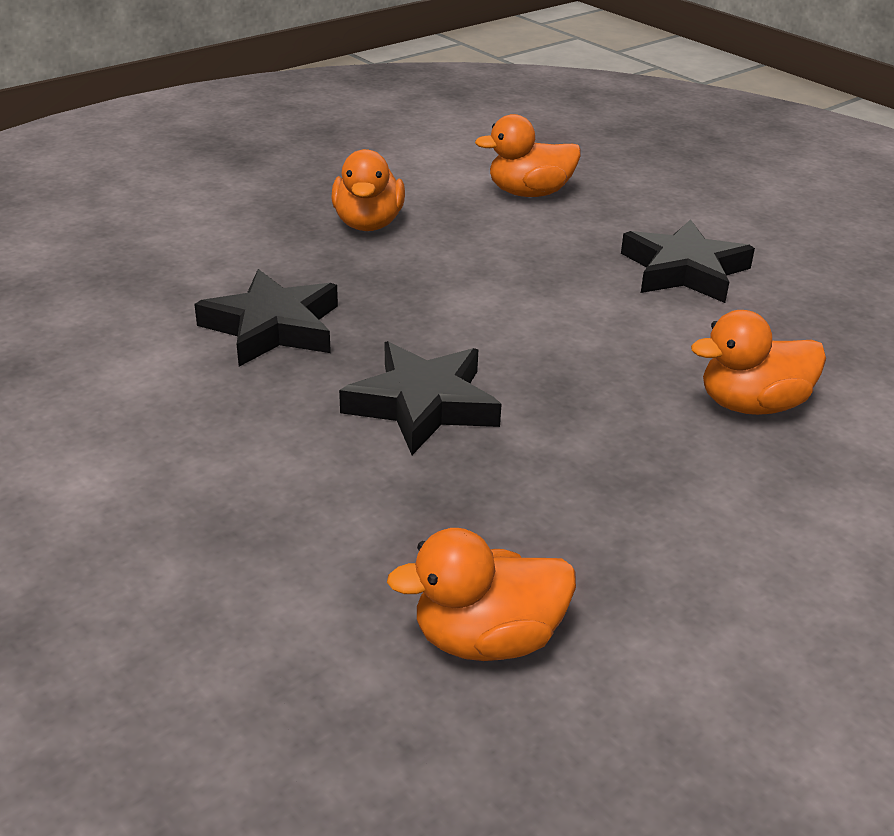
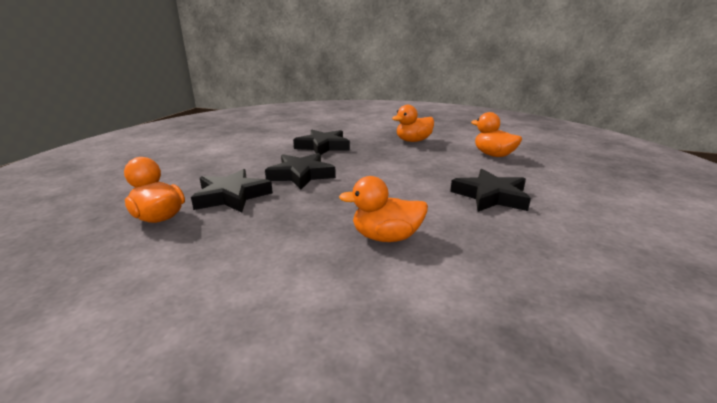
camera: 60 degrees right, 10 degrees down
orange duck [691,310,826,415] -> orange duck turned 45 degrees counterclockwise [339,176,428,242]
none -> black star [191,169,273,213]

